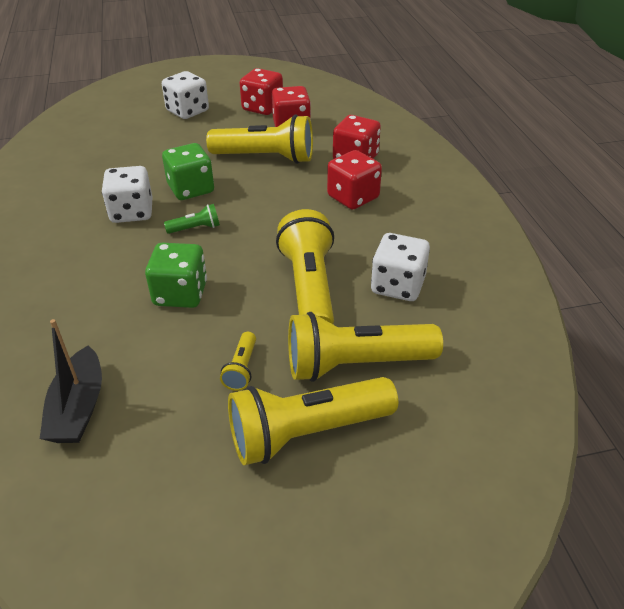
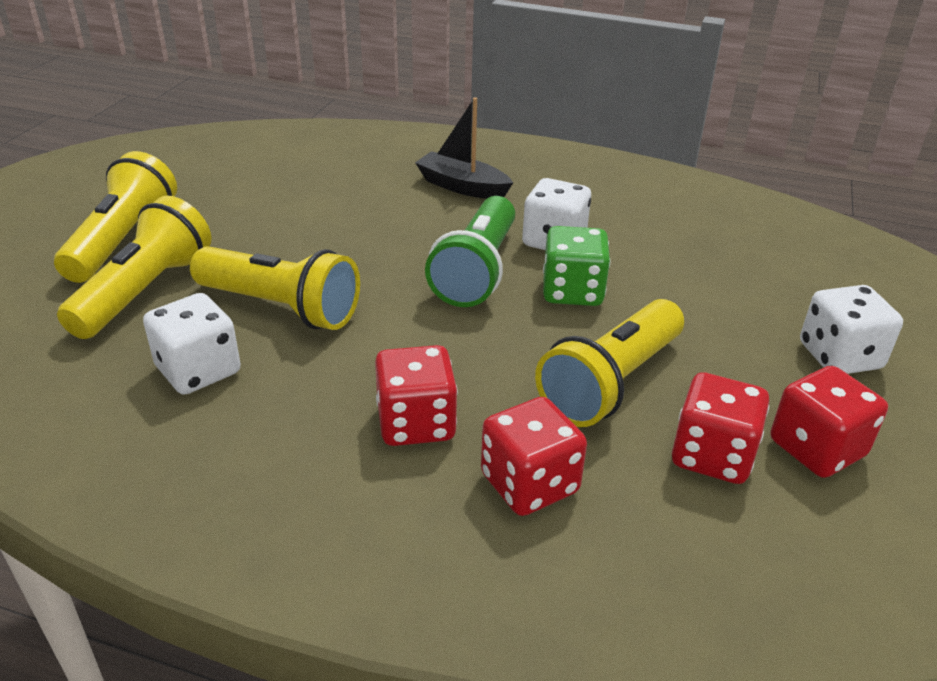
camera: 120 degrees right, 5 degrees down
black boat [40,319,102,443] -> black boat moved to [415,98,513,199]
green dice [145,243,207,308] -> none
green flashlight [164,204,220,234] -> green flashlight [425,196,515,307], size x2.23
yellow flashlight [220,332,256,391] -> none

